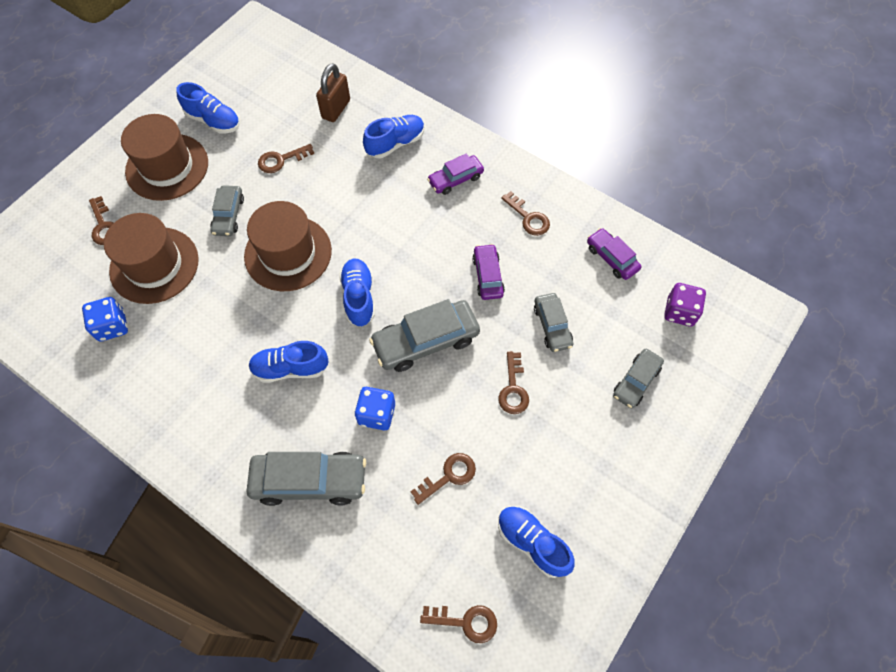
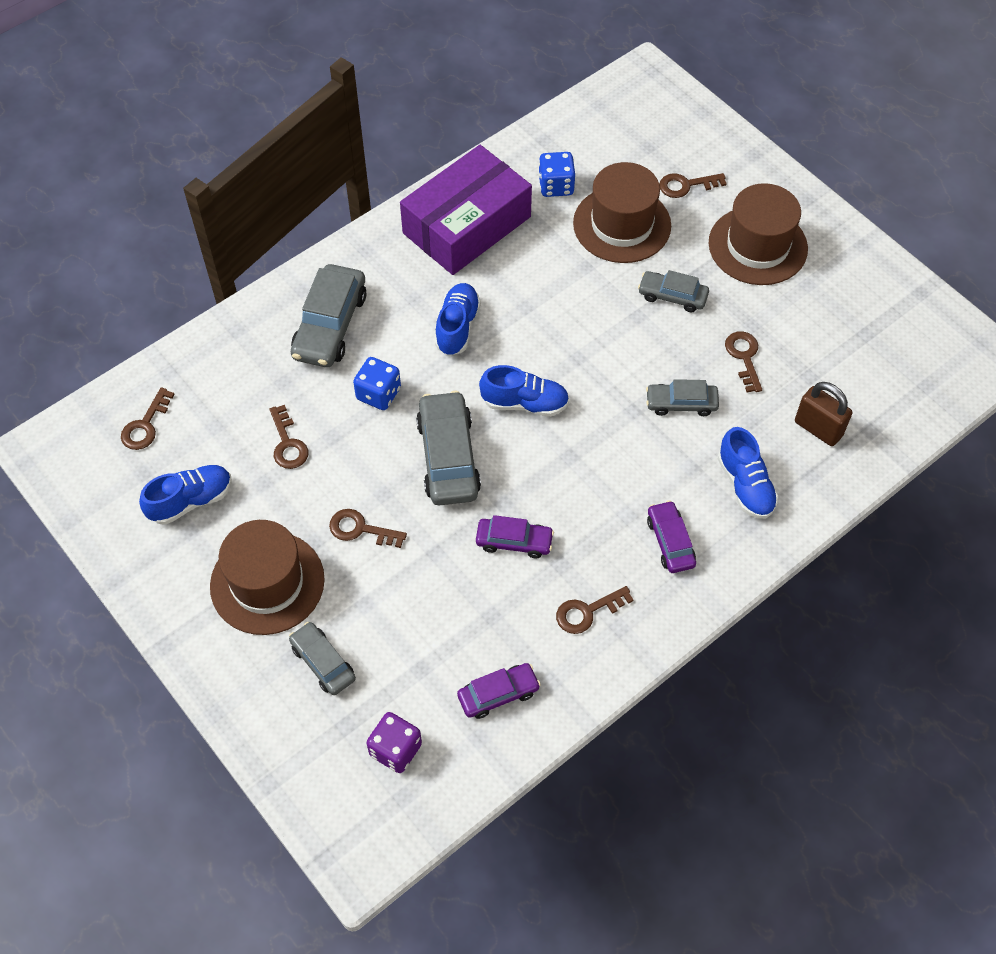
camera: 105 degrees right, 5 degrees down
blue shoe [176,82,240,134] -> none
brown hat [244,201,332,291] -> brown hat moved to [210,520,325,635]
grey car [534,293,573,352] -> grey car moved to [646,379,719,416]
none -> purple box [400,145,532,275]

